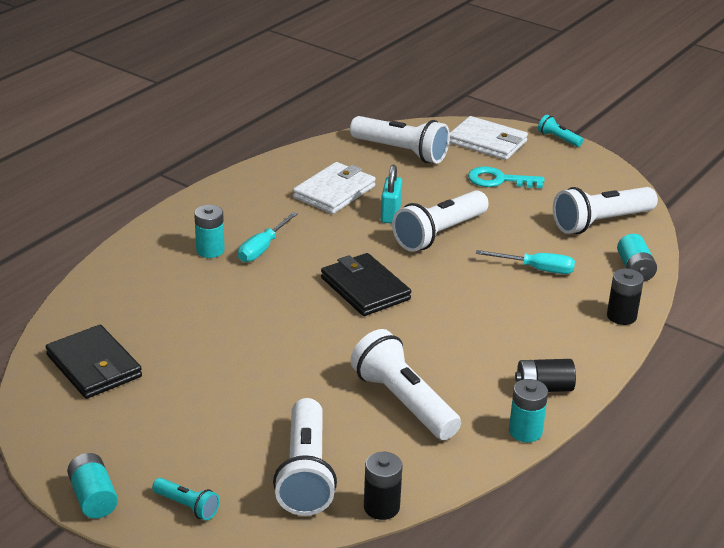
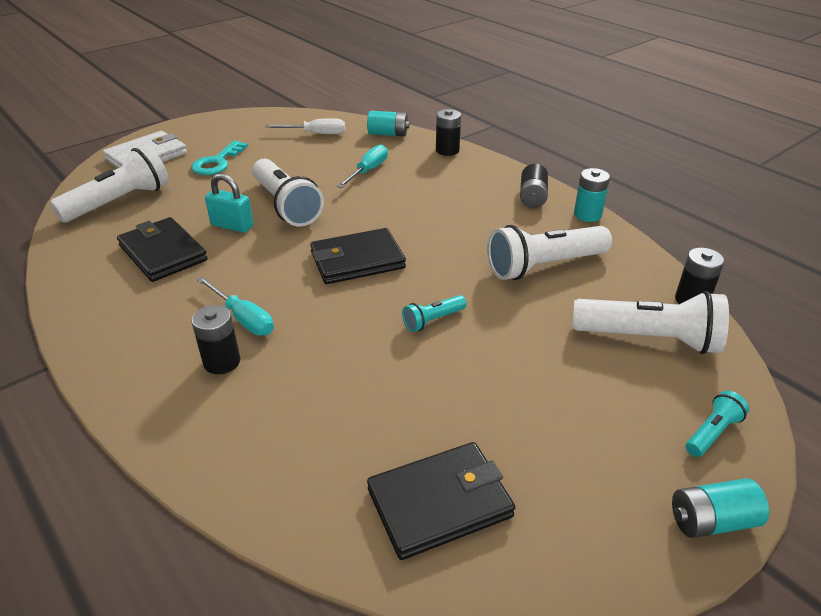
camera: 75 degrees left, 5 degrees up
turquoise battery [194,205,225,258] -> black battery [191,305,241,374]
white wallet [293,162,376,214] -> black wallet [117,217,208,282]
turquoise flashlight [538,115,583,147] -> turquoise flashlight moved to [402,295,466,332]
white flashlight [553,187,658,234] -> white screwdriver [265,118,345,134]

